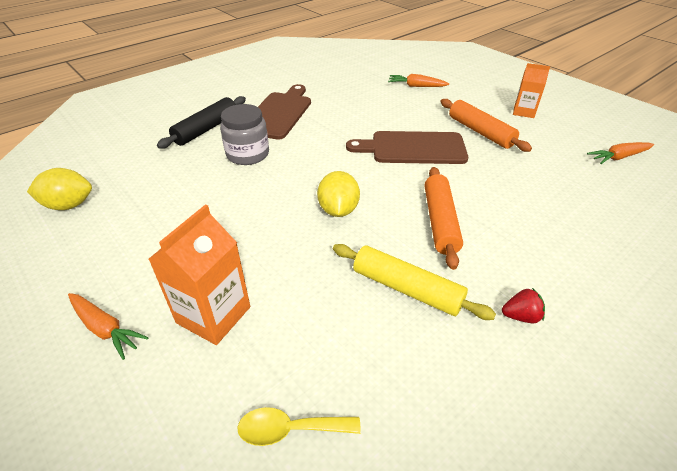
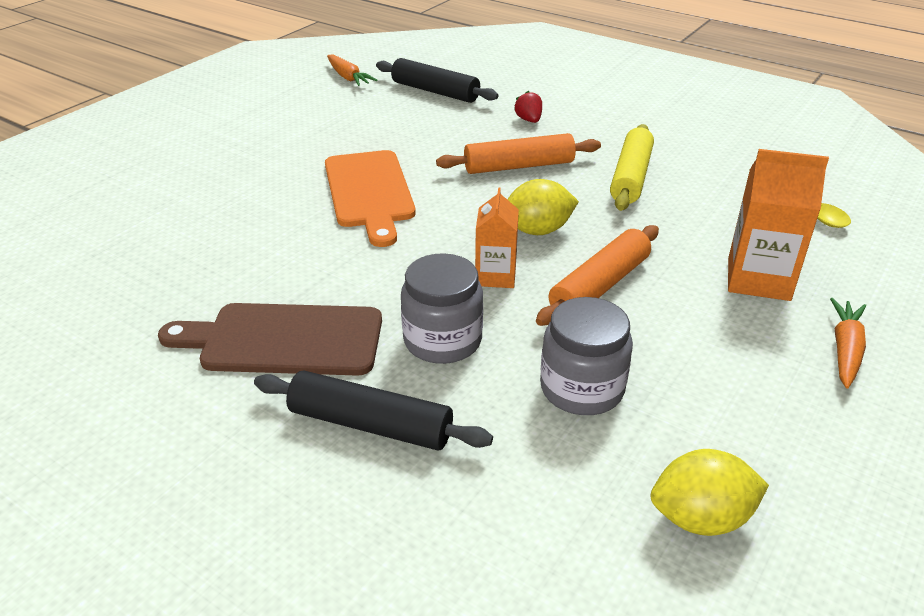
camera: 105 degrees left, 5 degrees down
yellow lemon [27,168,92,210] -> yellow lemon turned 75 degrees counterclockwise [651,449,769,536]
brown cutting board [346,131,468,164] -> orange cutting board [325,150,416,247]
orange carrot [388,74,449,87] -> none
orange rolling pin [440,99,532,152] -> orange rolling pin moved to [536,225,659,326]
red strawberry [502,288,545,323] -> red strawberry moved to [514,91,542,123]
orange carton [513,63,550,118] -> orange carton moved to [475,187,519,288]
none -> black rolling pin [376,58,499,103]
none -> grey jar [540,297,633,415]

